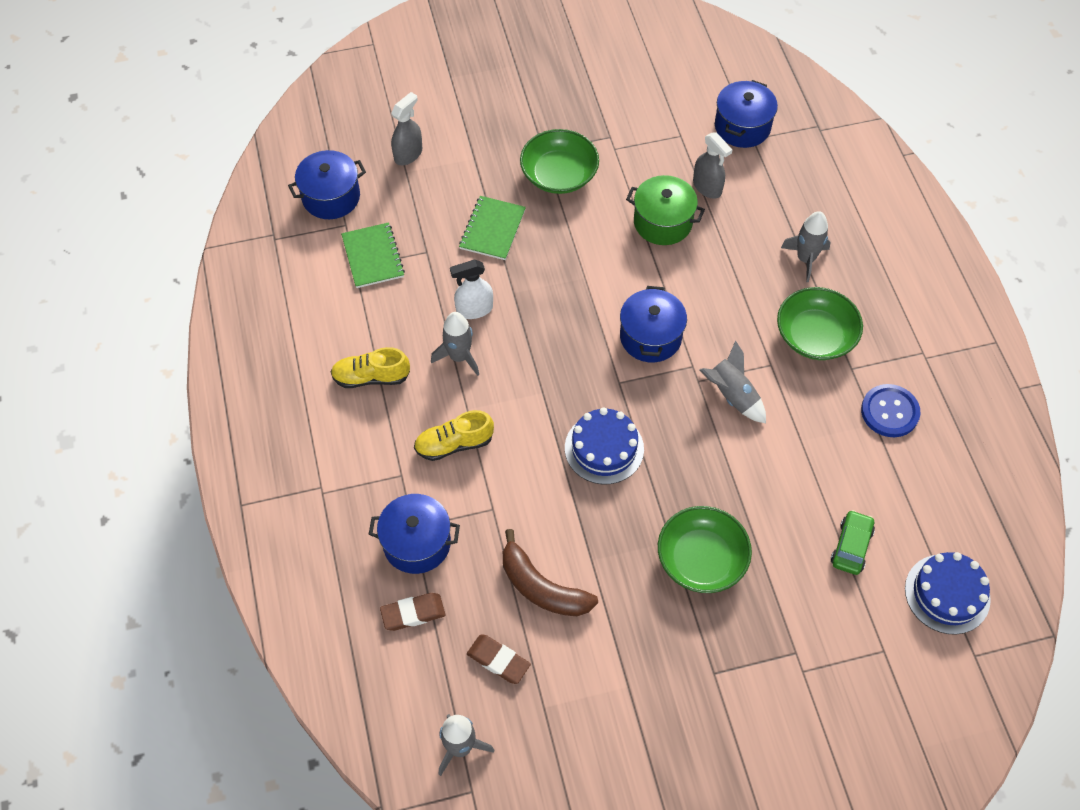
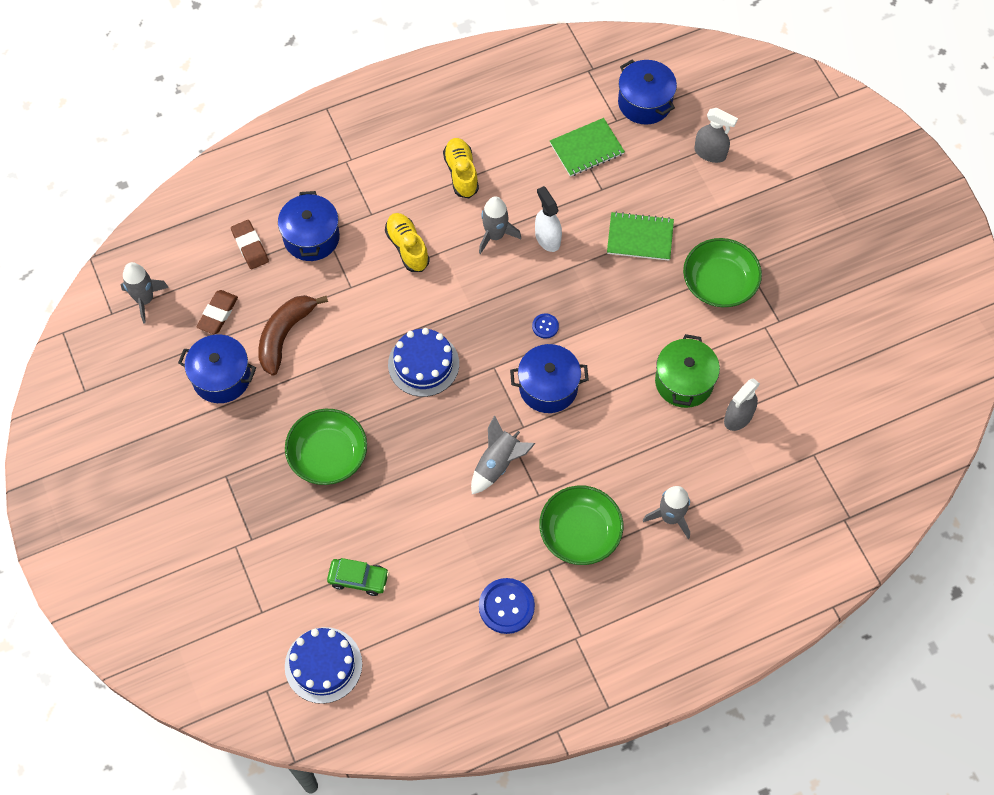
camera: 80 degrees right, 5 degrees up
blue pot [715,80,778,148] -> blue pot moved to [178,334,256,403]
none -> blue button [532,313,559,339]

